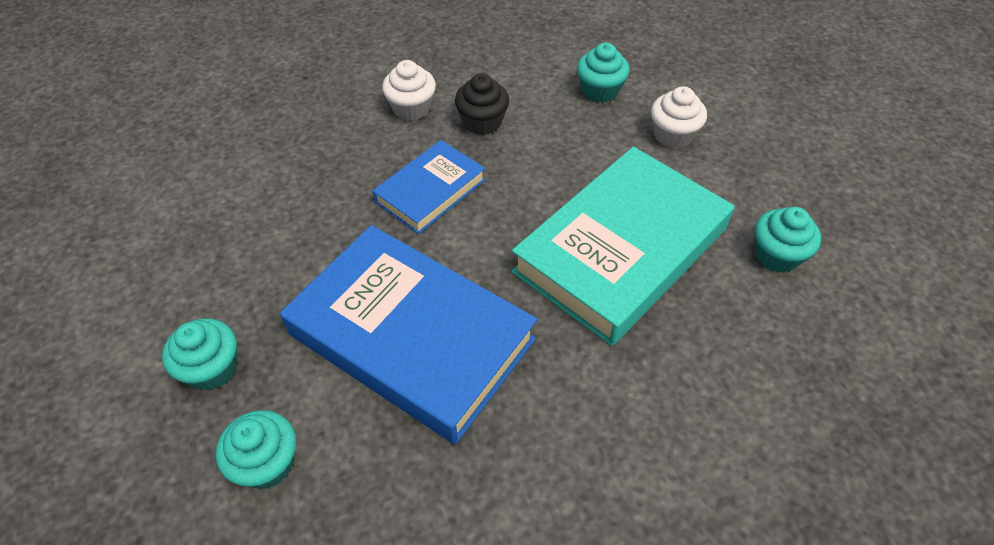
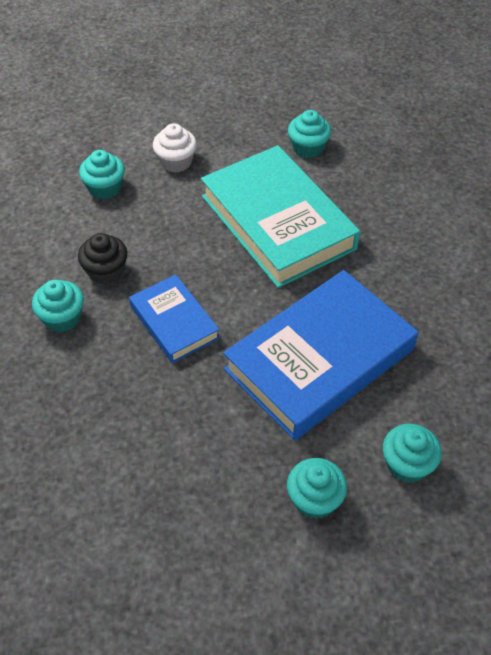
camera: 75 degrees left, 0 degrees up
white cupcake [382,60,436,121] -> turquoise cupcake [32,280,84,332]

